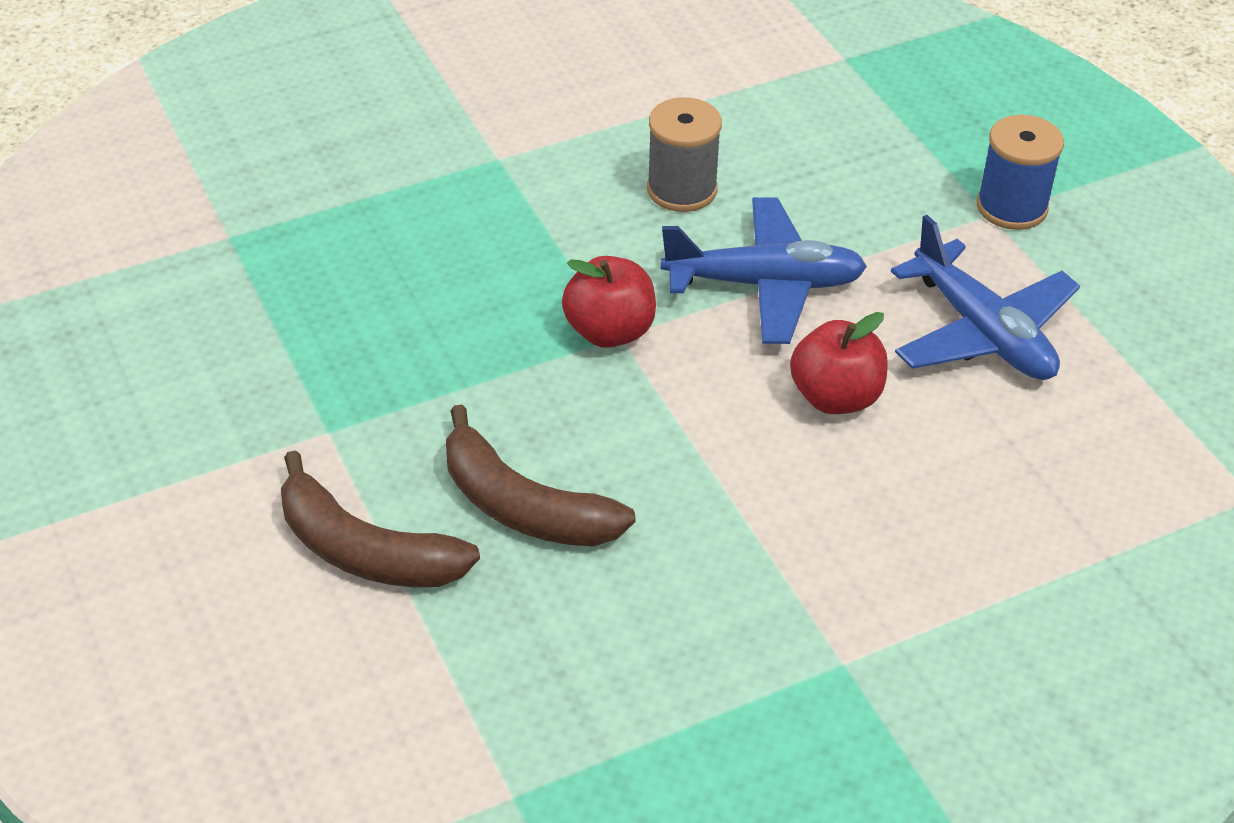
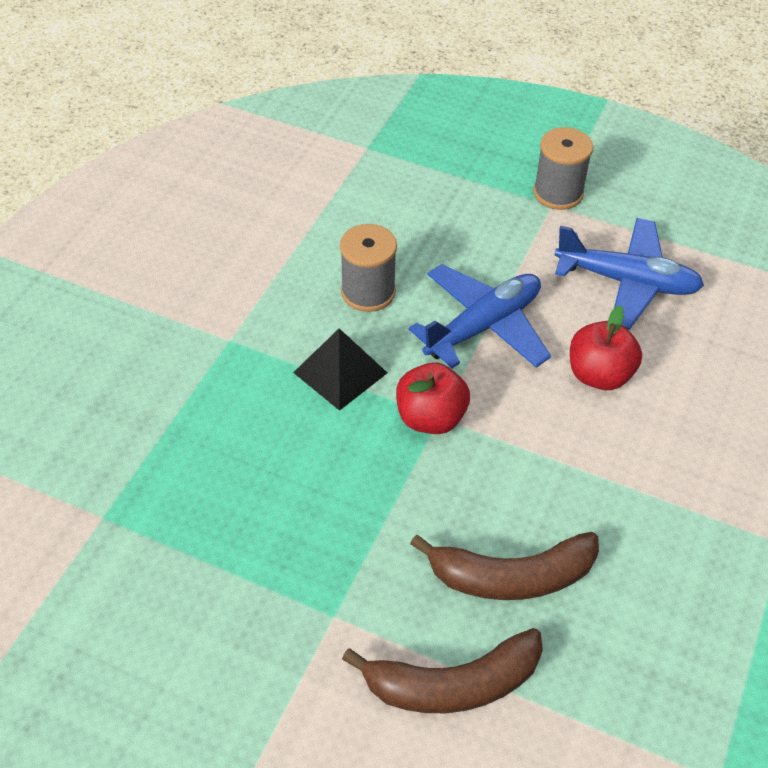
camera: 40 degrees left, 5 degrees up
blue spool [977,115,1064,230] -> grey spool [533,127,593,210]
none -> black pyramid [293,328,387,411]

